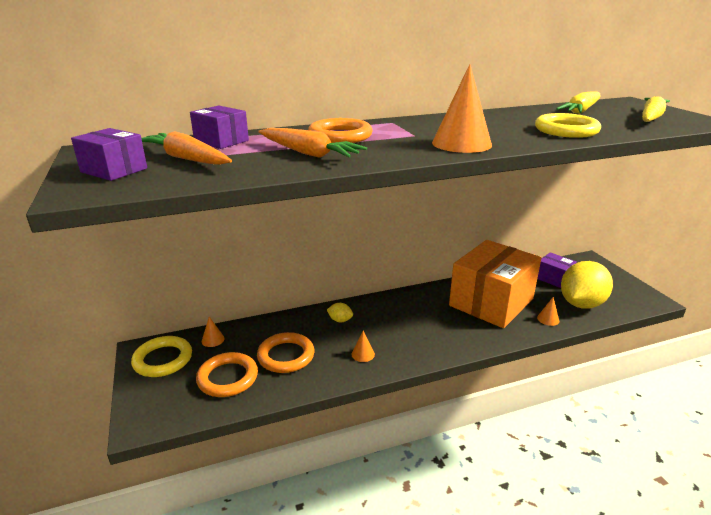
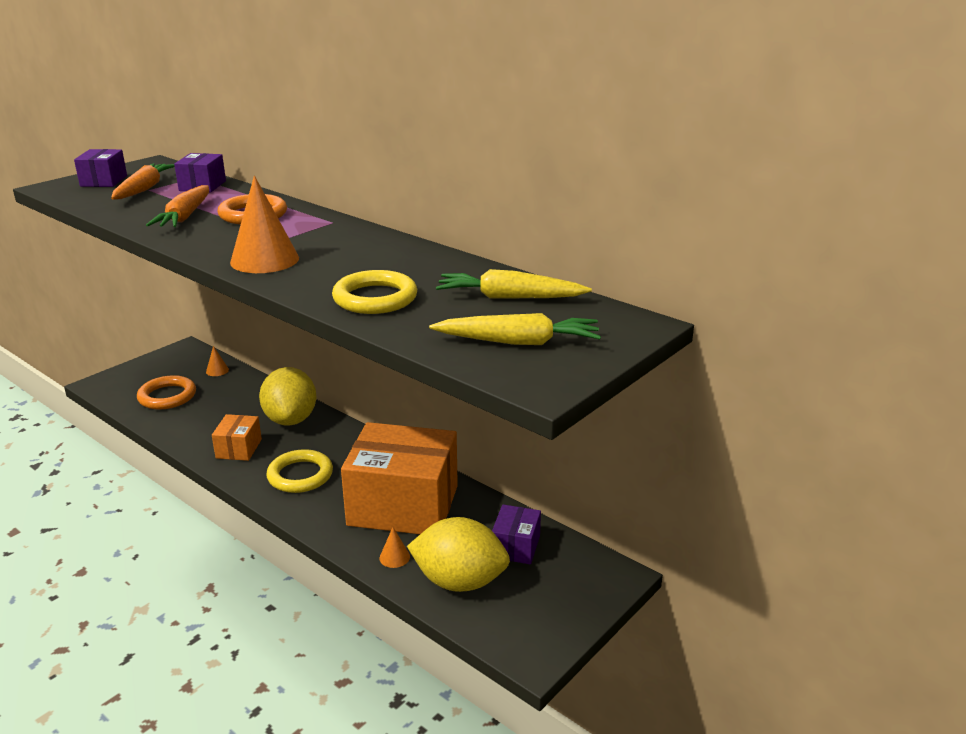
camera: 60 degrees right, 0 degrees up
yellow ring [131,336,192,377] -> yellow ring moved to [266,449,333,493]
orange ring [257,332,314,373] -> none
yellow lemon [327,303,353,322] -> yellow lemon [259,367,317,425], size x2.47
orange cone [351,331,375,362] -> orange box [212,414,262,461]

